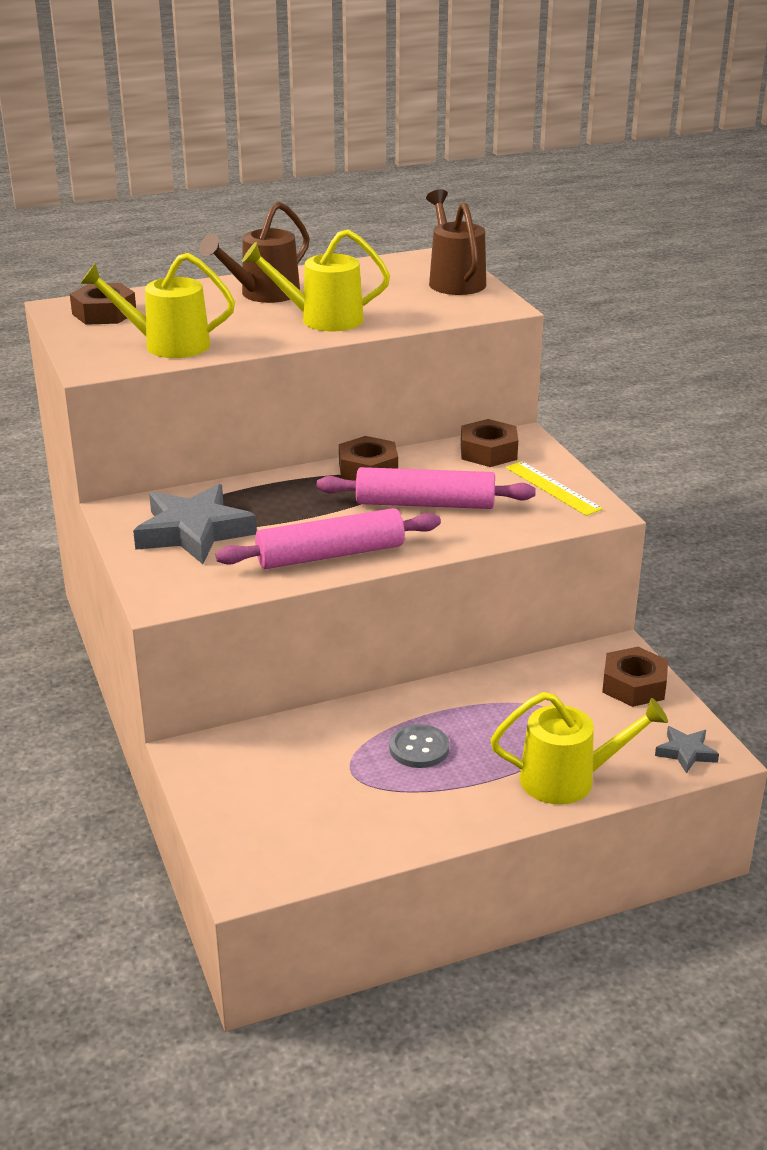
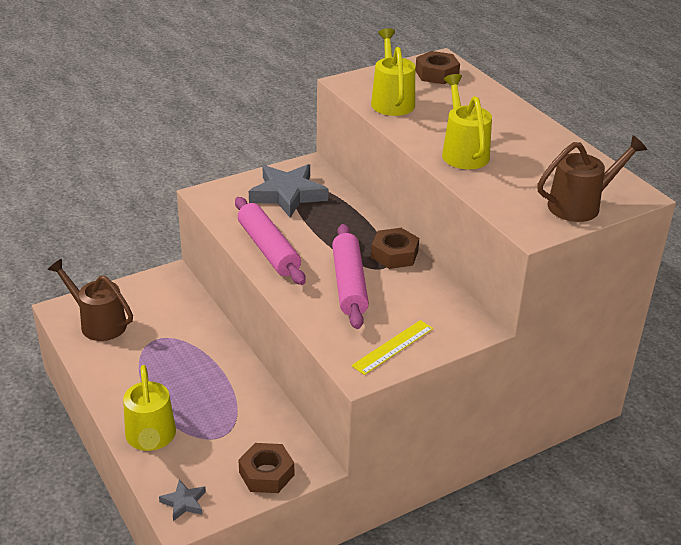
camera: 80 degrees right, 5 degrees up
brown watering can [200,201,310,303] -> brown watering can moved to [47,259,133,341]
grey button [389,724,449,768] -> none
brown nut [461,419,518,467] -> none

